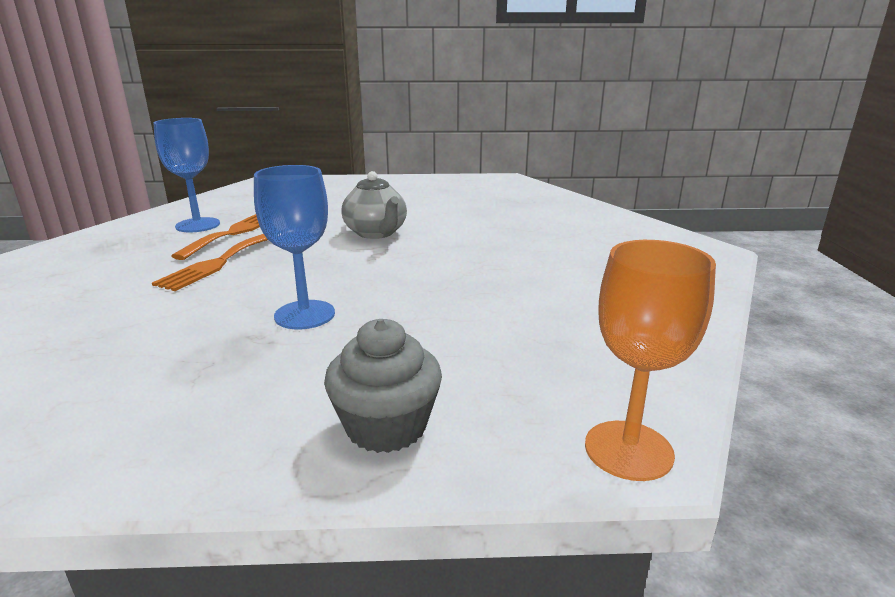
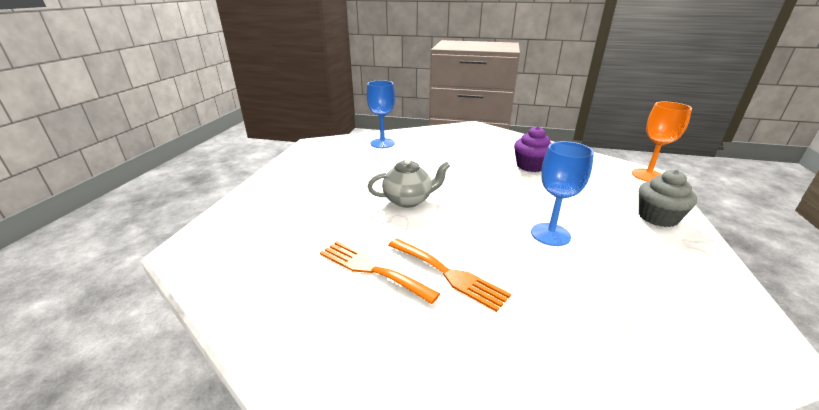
camera: 75 degrees left, 5 degrees up
blue goblet [154,118,220,232] -> blue goblet moved to [367,80,395,148]
none -> purple cupcake [514,126,552,172]

